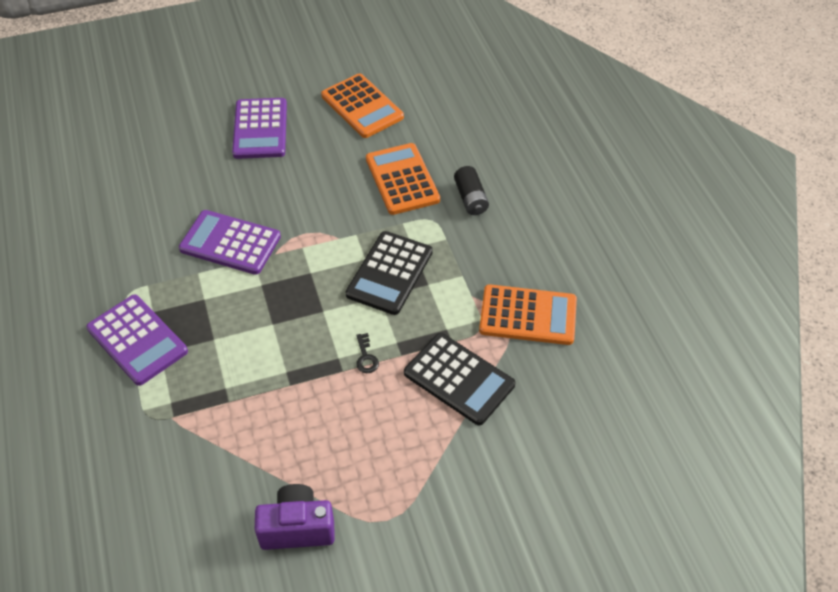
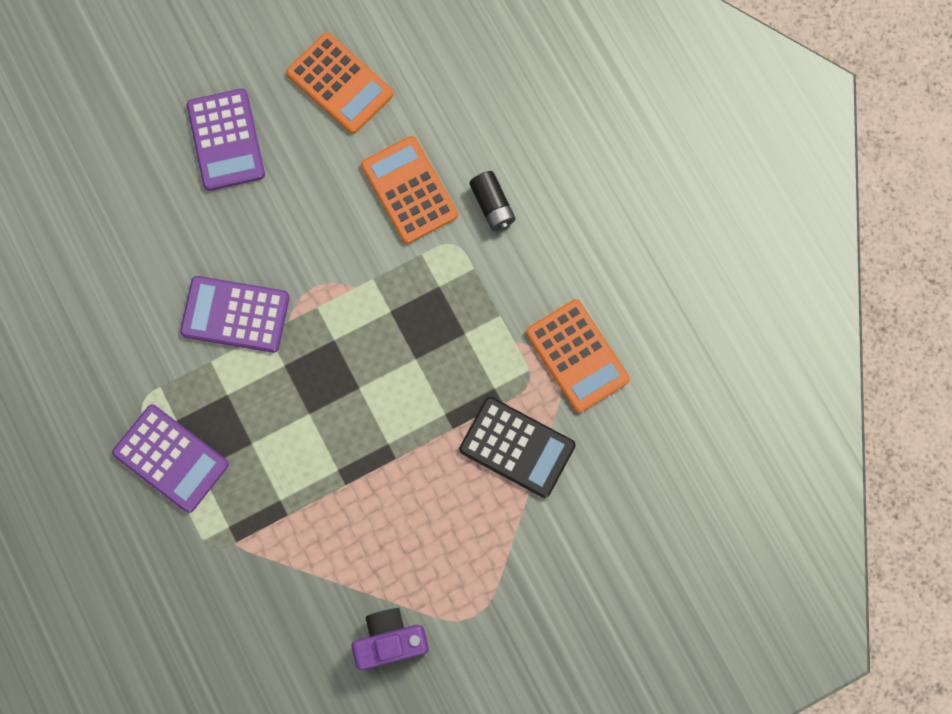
camera: 10 degrees left, 25 degrees up
black calculator [346,231,433,315] -> none
black key [356,333,379,373] -> none
orange calculator [479,284,577,345] -> orange calculator turned 60 degrees clockwise [526,299,630,412]

